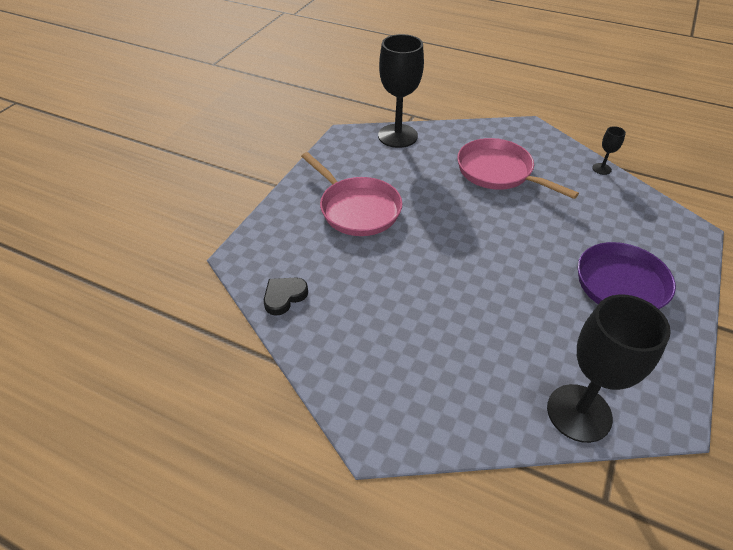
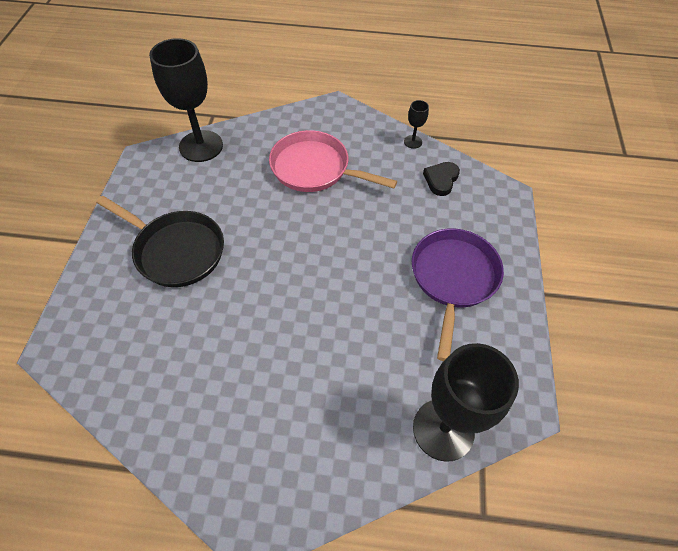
camera: 20 degrees left, 10 degrees up
black heart [264,278,308,316] -> black heart moved to [423,162,460,196]
pink pan [301,152,402,236] -> black pan [96,196,224,287]

